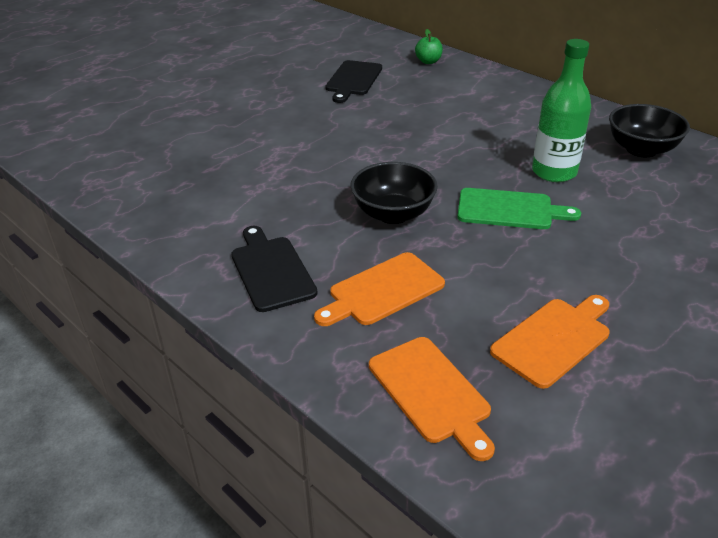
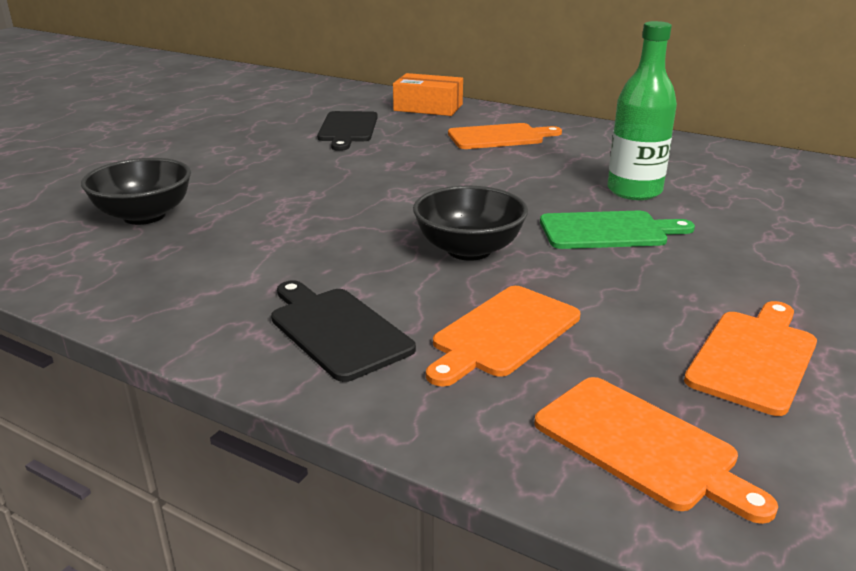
camera: 15 degrees left, 10 degrees down
green apple [415,29,443,64] -> orange box [393,73,463,116]
black bowl [609,104,690,157] -> black bowl moved to [81,158,191,225]
none -> orange cutting board [448,123,562,149]

